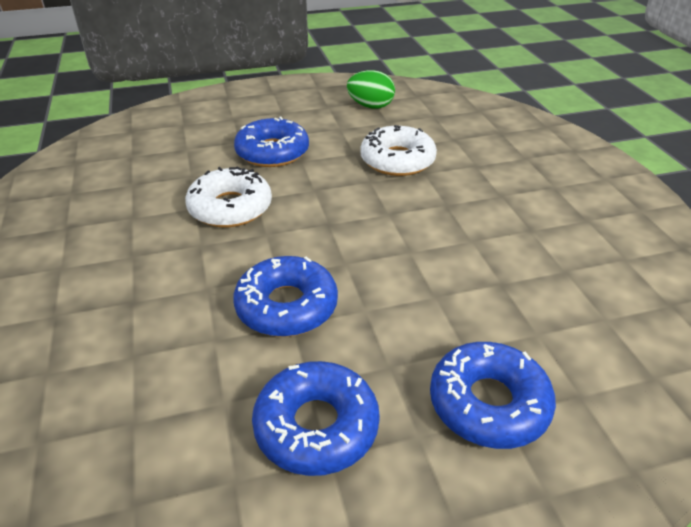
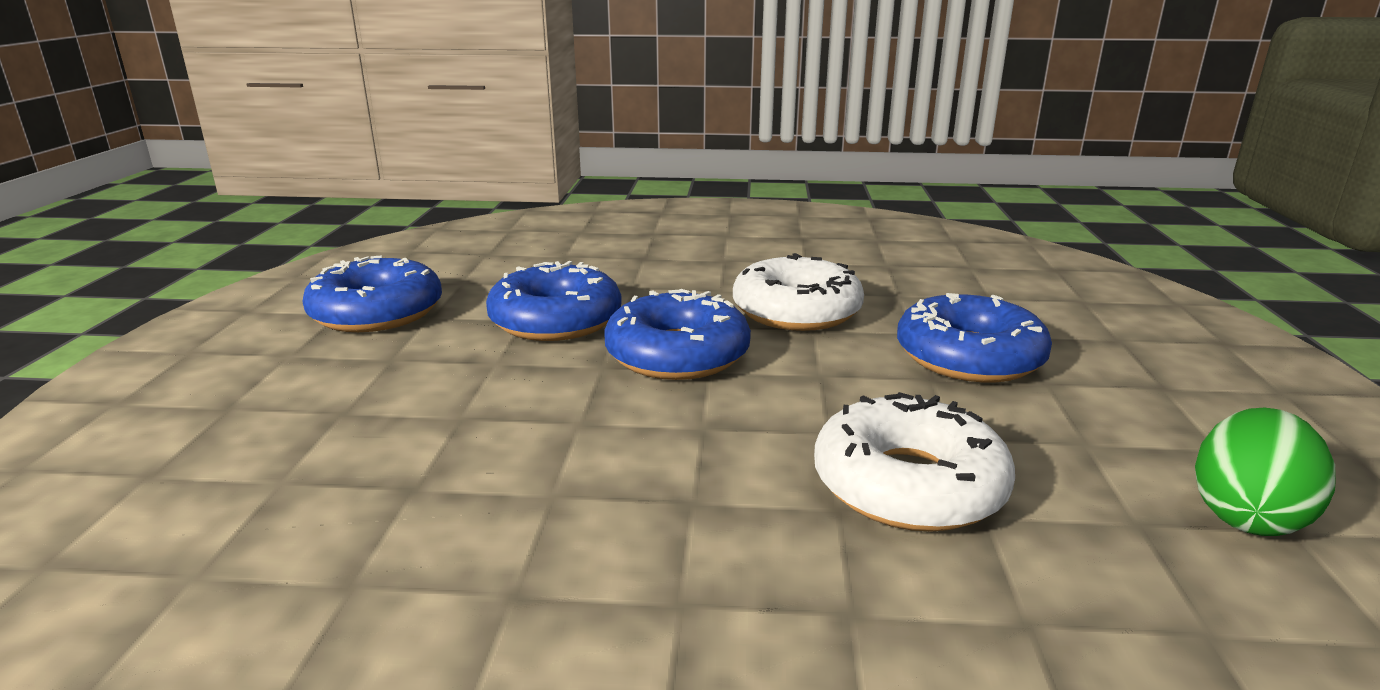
camera: 110 degrees right, 15 degrees down
blue donut [430,342,556,449] -> blue donut moved to [604,289,751,380]

